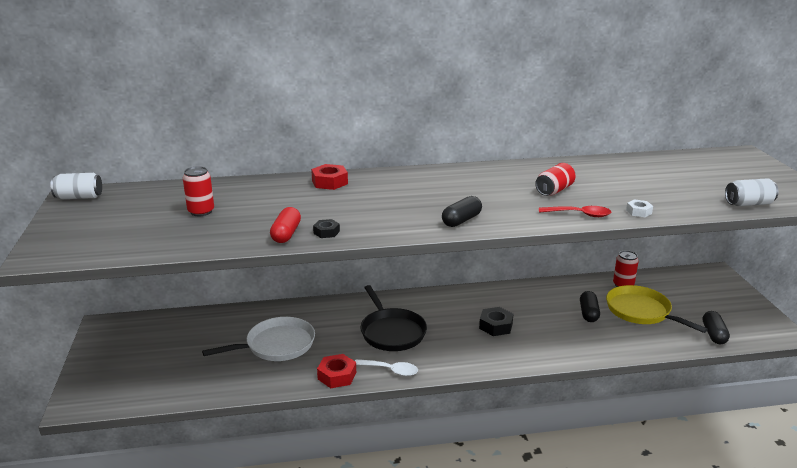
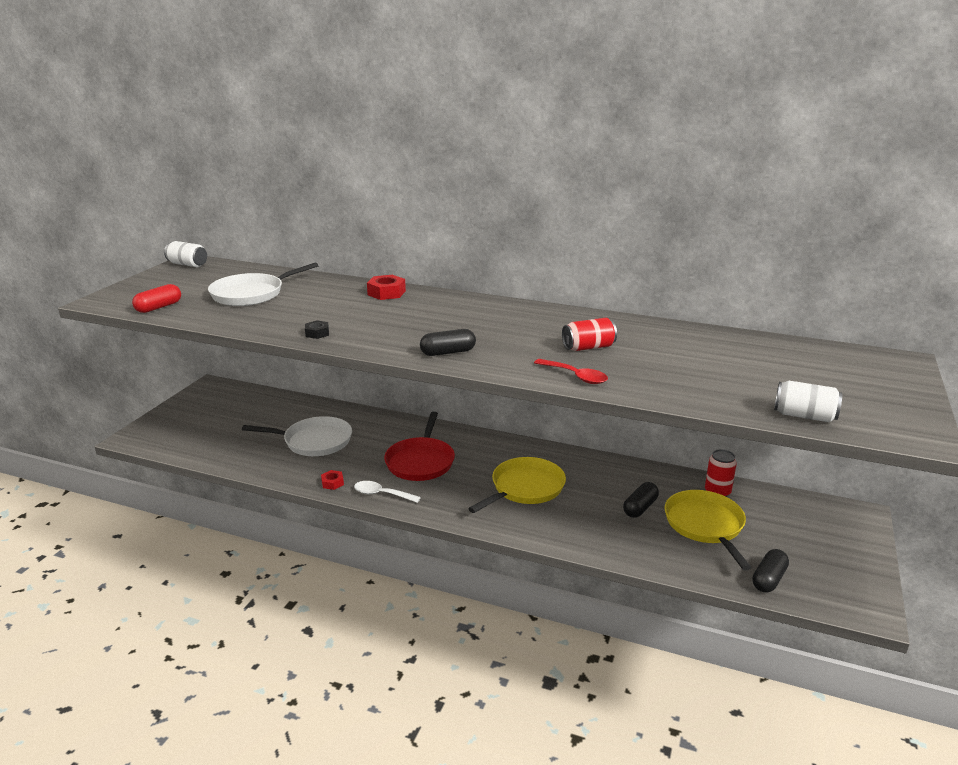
camera: 30 degrees right, 0 degrees up
red can [183,166,214,216] -> white pan [208,262,318,306]
red capsule [270,207,301,243] -> red capsule moved to [132,284,181,313]
red nut [317,354,356,388] -> red nut [321,470,344,490], size x0.60
white spoon [355,359,418,376] -> white spoon turned 150 degrees clockwise [354,481,421,503]
black pan [360,285,427,351] -> red pan [384,412,455,481]
black nut [479,307,513,336] -> yellow pan [468,457,566,513]
white nut [626,199,653,217] -> none

